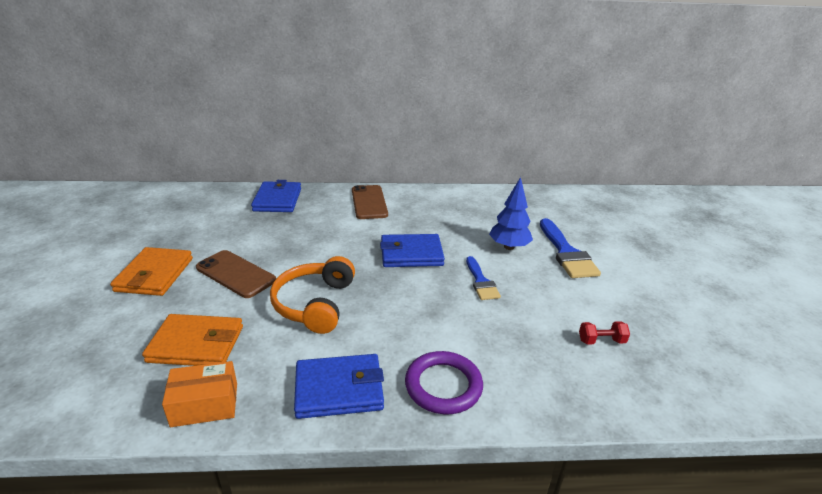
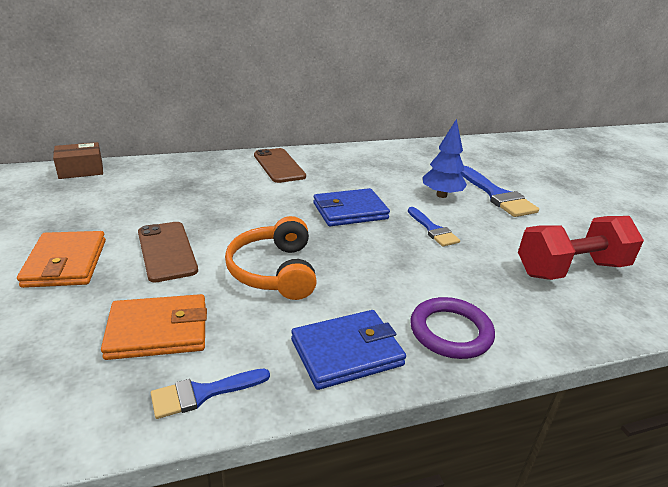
camera: 15 degrees left, 0 degrees up
orange box [162,361,237,427] -> blue brush [151,369,270,419]
brown phone [196,250,276,298] -> brown phone turned 45 degrees clockwise [138,222,198,283]
blue wallet [251,180,301,212] -> none
red dumbbell [579,321,630,345] -> red dumbbell [518,216,644,280], size x2.49
none -> brown box [53,142,103,179]

